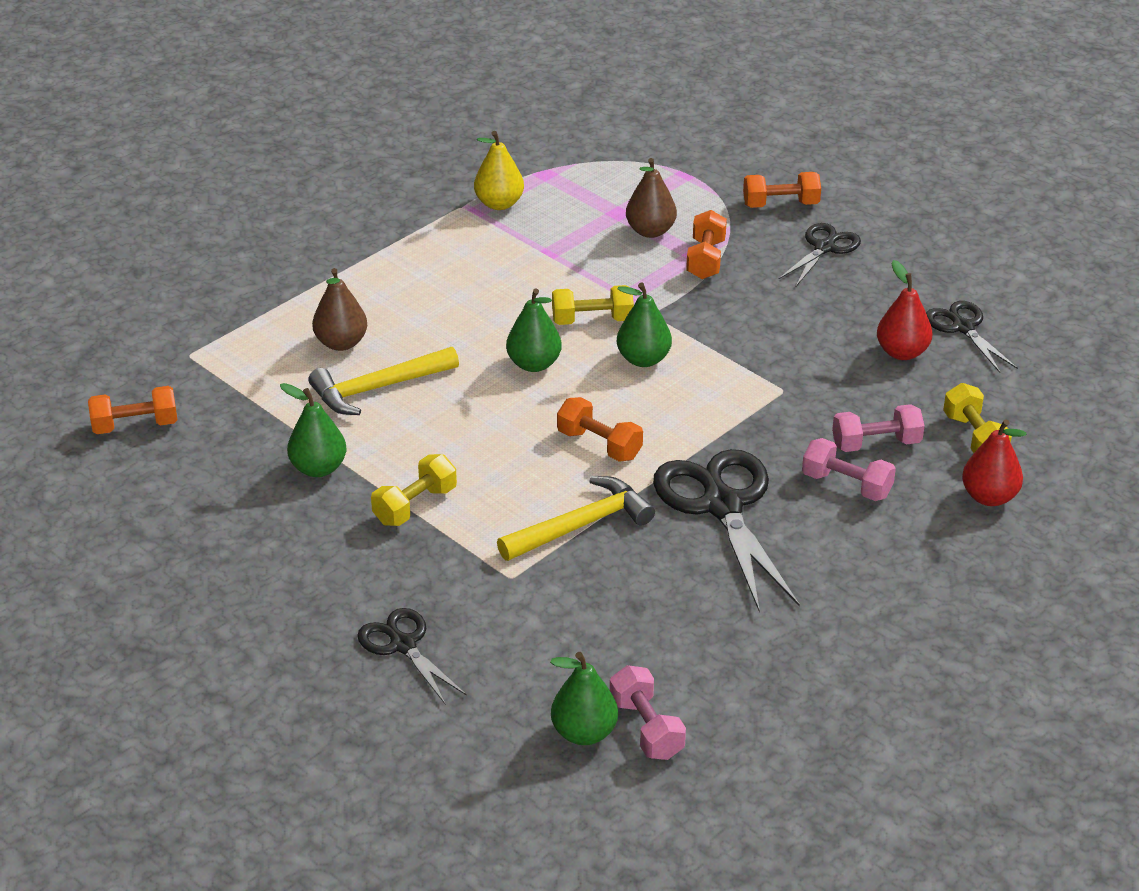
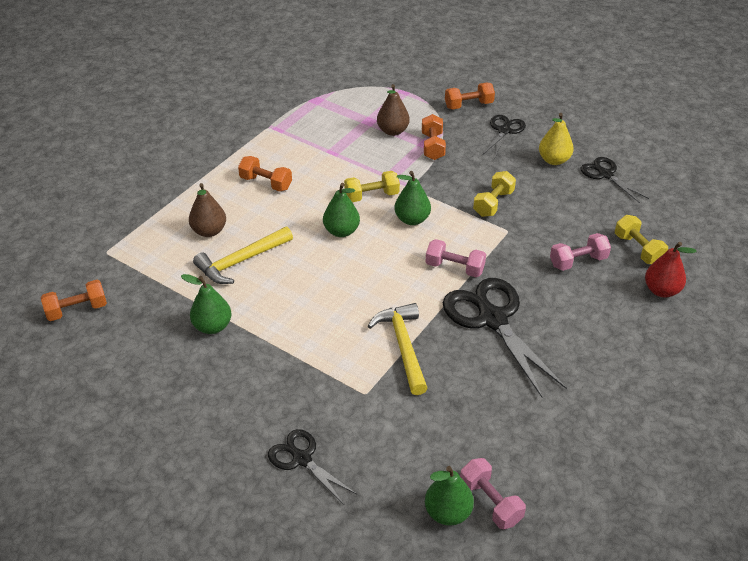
camera: 10 degrees left, 5 degrees up
yellow dumbbell [371,454,457,526] -> yellow dumbbell moved to [473,171,516,217]
yellow pear [474,131,524,210] -> yellow pear moved to [539,113,573,165]
yellow hammer [497,476,655,561] -> yellow hammer turned 60 degrees counterclockwise [368,303,428,395]
orange dumbbell [557,397,643,462] -> orange dumbbell moved to [238,156,292,192]
pink dumbbell [802,438,896,501] -> pink dumbbell moved to [426,239,486,277]
red pear [877,260,932,360] -> none

